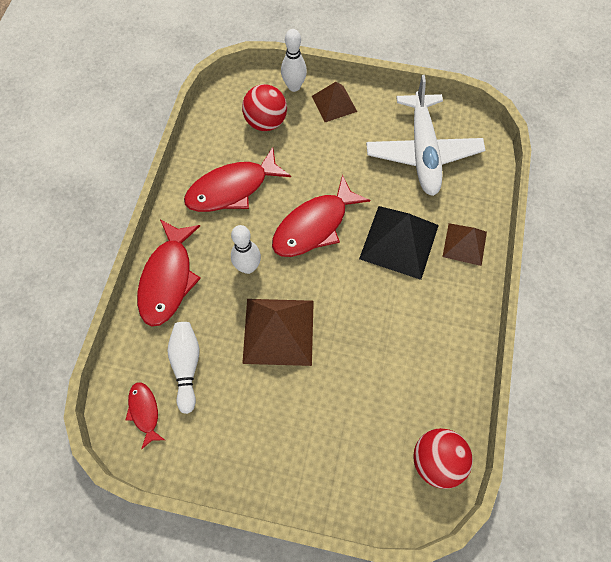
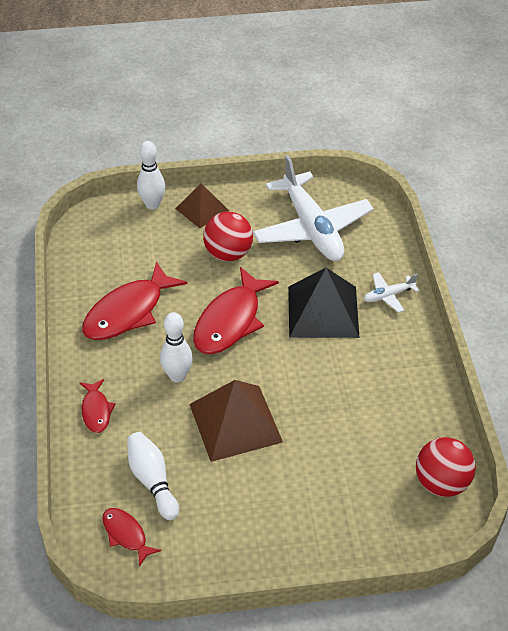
camera: 20 degrees left, 20 degrees down
red fish [137,220,201,327] -> red fish [80,379,116,433], size x0.52
red ball [242,84,287,131] -> red ball moved to [203,212,253,262]
brown pyramid [442,223,487,266] -> white plane [364,272,419,313]

